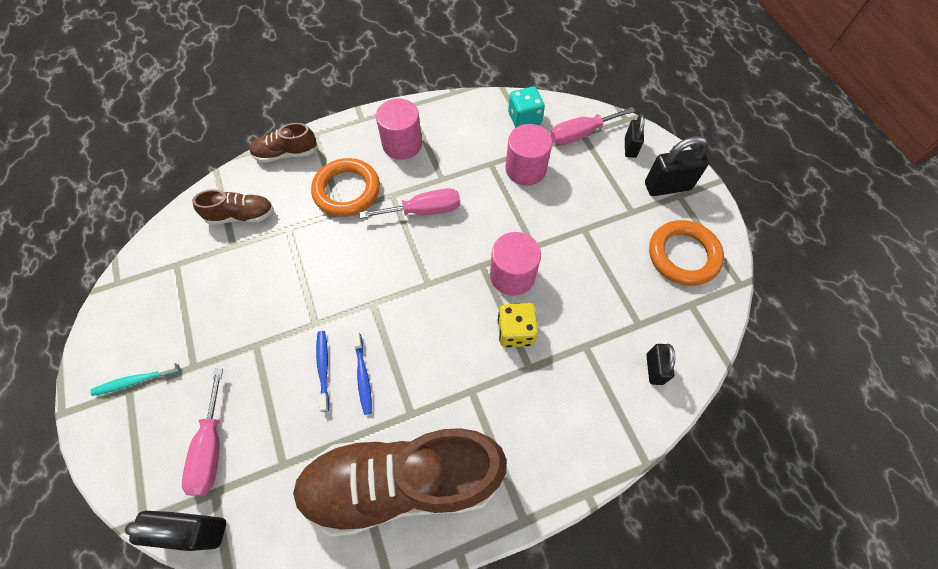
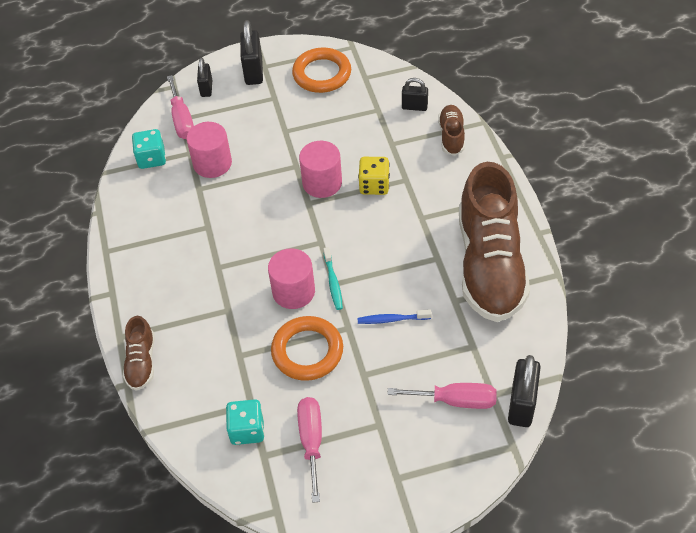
camera: 80 degrees left, 10 degrees down
turquoise toothbrush [90,362,180,396] -> turquoise toothbrush moved to [323,247,343,310]
brown shoe [192,190,274,225] -> brown shoe moved to [438,105,465,156]
orange ring [311,158,380,217] -> orange ring moved to [271,316,343,381]
blue toothbrush [352,331,372,415] -> none
pink screwdriver [359,188,460,219] -> pink screwdriver moved to [297,397,322,503]
pink cylinder [376,98,422,160] -> pink cylinder moved to [268,248,315,309]
black padlock [625,114,645,158] -> black padlock turned 75 degrees clockwise [197,58,212,97]
none -> turquoise dice [226,399,265,445]

